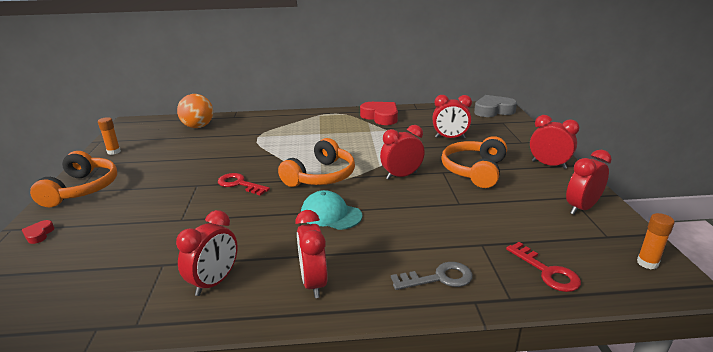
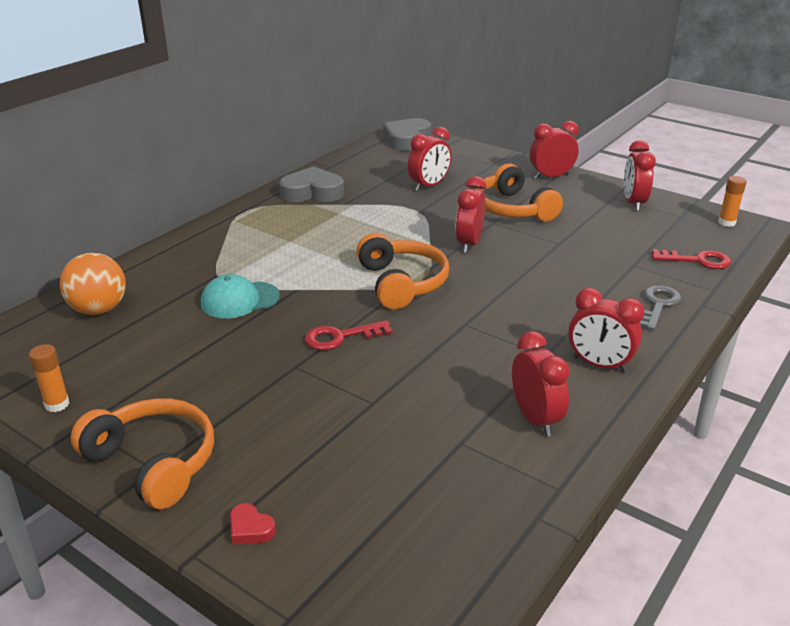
camera: 50 degrees left, 5 degrees up
turquoise cap [301,190,362,230] -> turquoise cap moved to [201,274,280,319]
red heart [360,102,398,125] -> grey heart [279,166,344,202]

